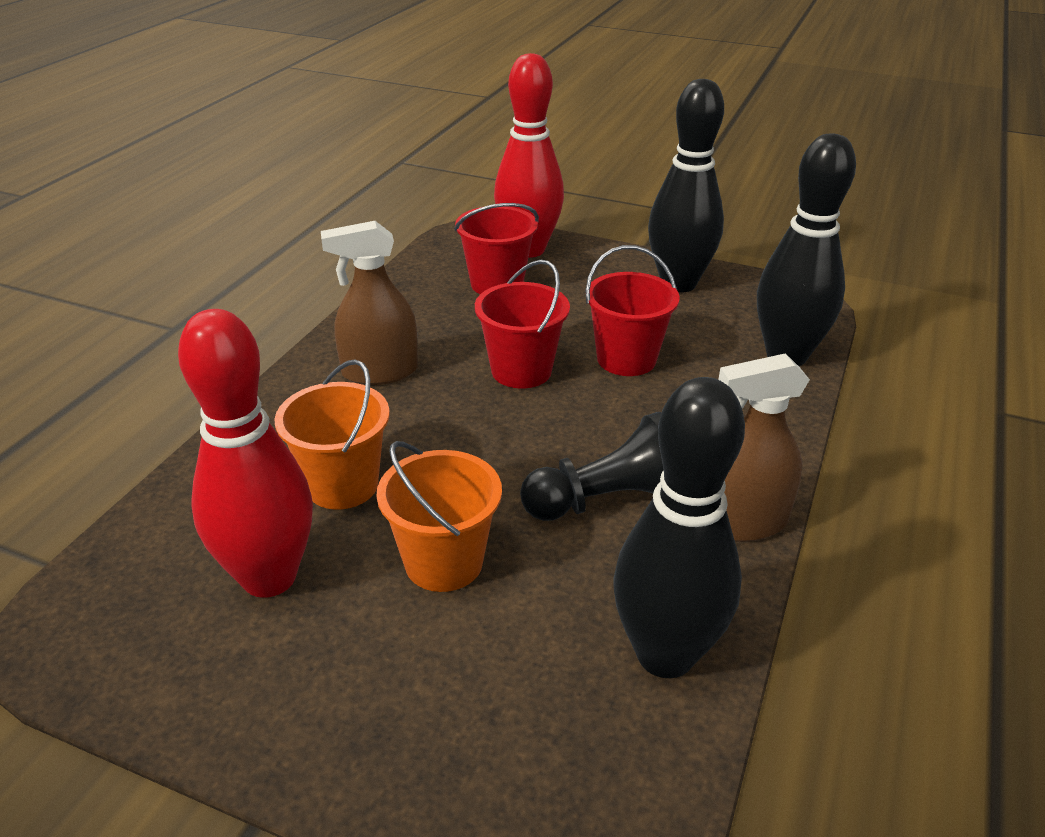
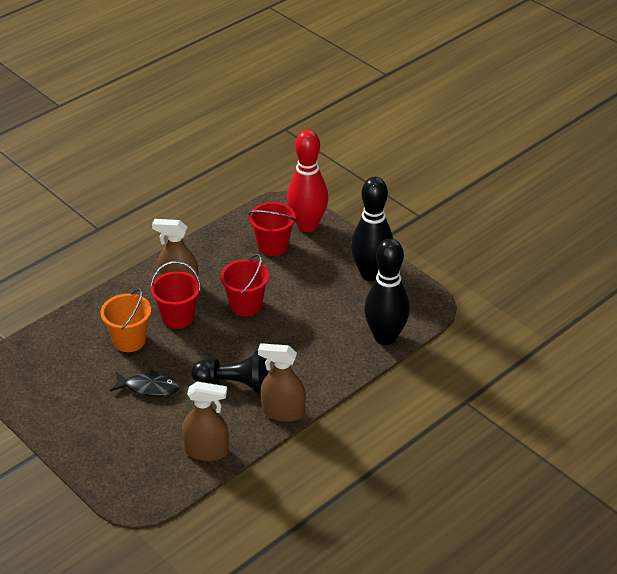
camera: 25 degrees right, 5 degrees up
red bowling pin [178,309,313,598] -> none
orange bucket [376,441,502,592] -> black fish [110,370,180,397]
red bucket [586,245,680,376] -> red bucket moved to [150,261,201,329]
black bowling pin [613,377,745,678] -> brown spray bottle [182,382,229,461]

